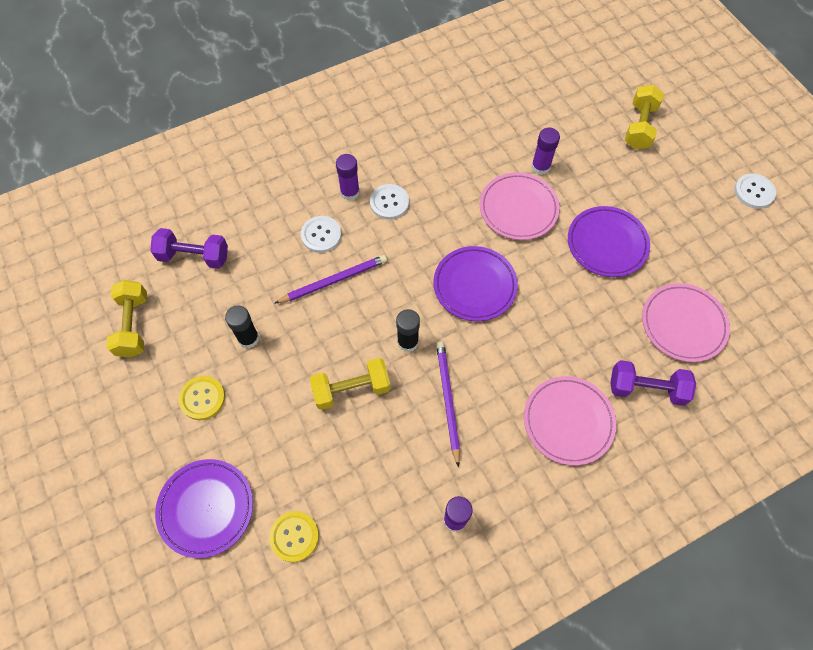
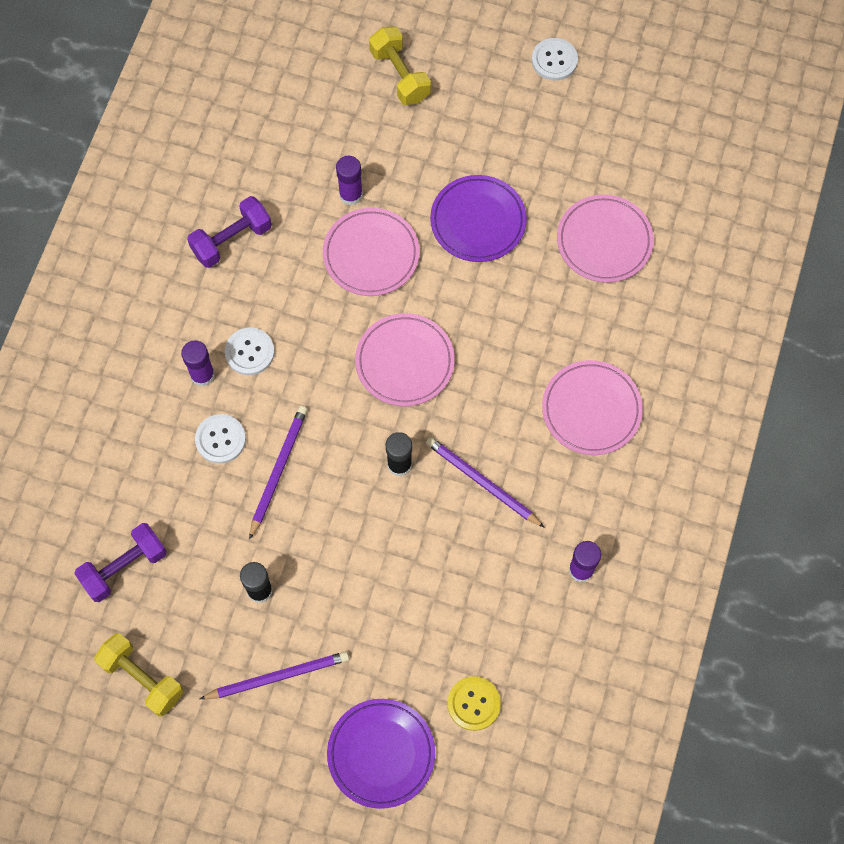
camera: 45 degrees left, 5 degrees up
yellow button [179,376,225,420] -> purple pencil [199,651,349,699]
yellow dumbbell [310,358,390,410] -> none
purple plate [434,246,518,321] -> pink plate [355,313,455,406]
purple dumbbell [610,360,696,406] -> purple dumbbell moved to [187,196,272,268]

